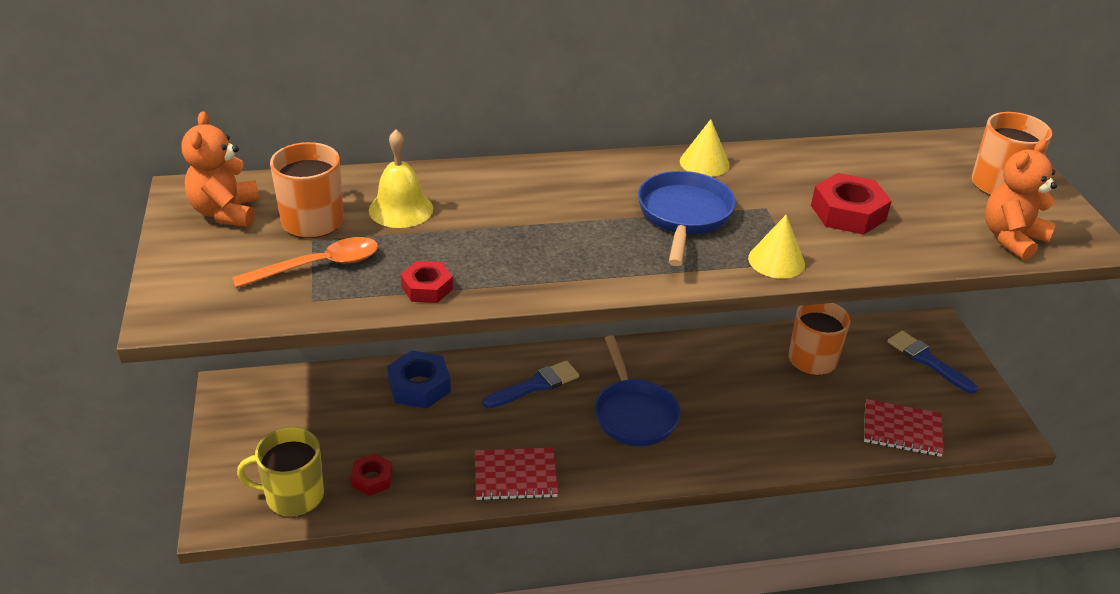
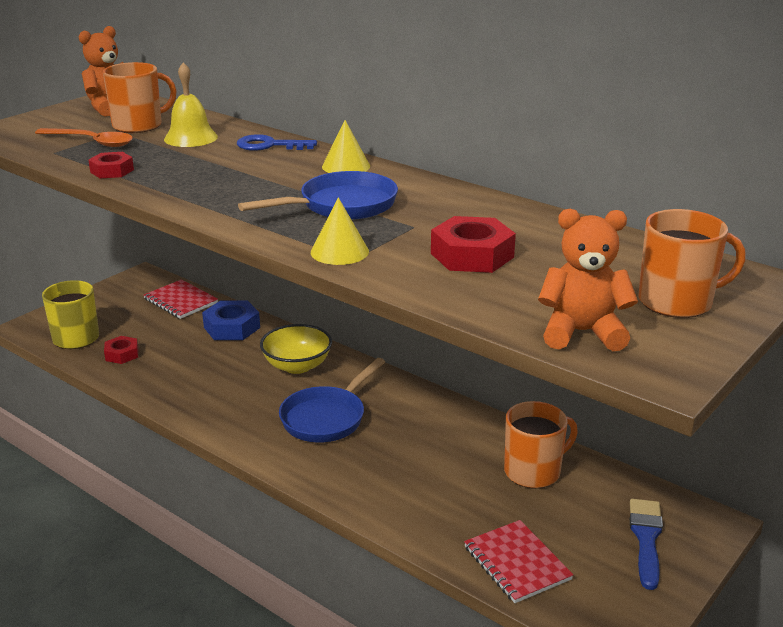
camera: 50 degrees right, 10 degrees down
red notebook [475,448,558,501] -> red notebook moved to [144,279,218,319]
blue brush [483,360,579,408] -> yellow bowl [260,324,332,374]
yellow cone [680,119,730,177] -> yellow cone moved to [322,120,370,173]
none -> blue key [237,134,317,151]

